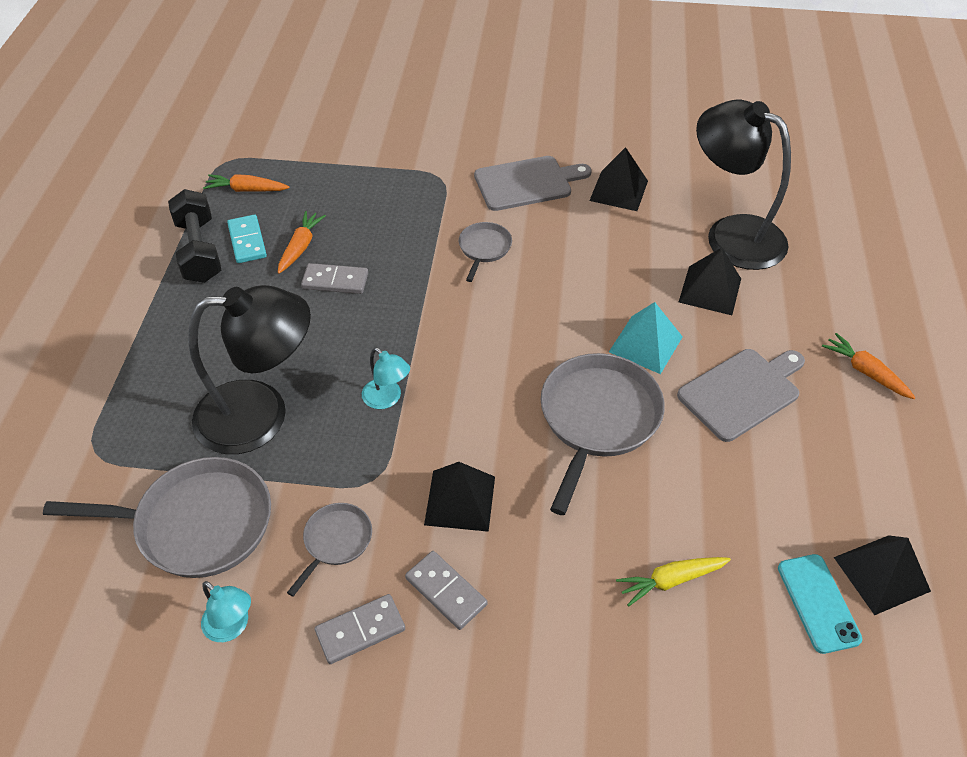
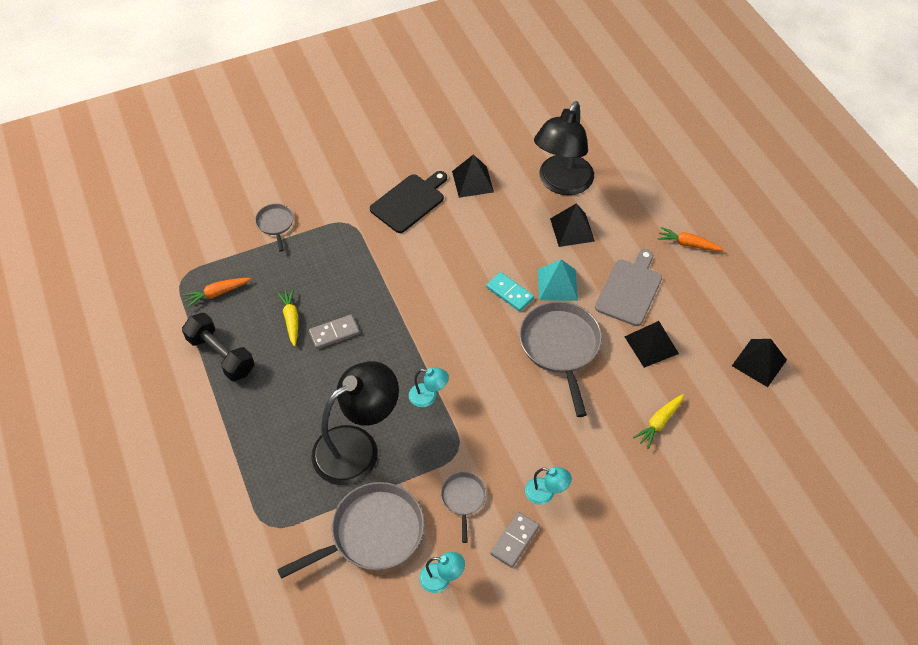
camera: 30 degrees left, 5 degrees up
turquoise domino [227,215,267,263] -> turquoise domino moved to [486,272,534,312]
orange carrot [278,211,326,274] -> yellow carrot [277,288,298,346]
grey domino [405,551,487,630] -> turquoise lamp [525,467,572,505]
black pyramid [424,462,495,532] -> black pyramid moved to [624,321,679,368]
grey pan [459,222,512,282] -> grey pan moved to [255,204,294,252]
grey cutting board [474,156,592,211] -> black cutting board [370,171,447,233]
black lamp [696,100,791,270] -> black lamp turned 75 degrees counterclockwise [534,101,594,195]
turquoise phone [778,554,862,654] -> none

